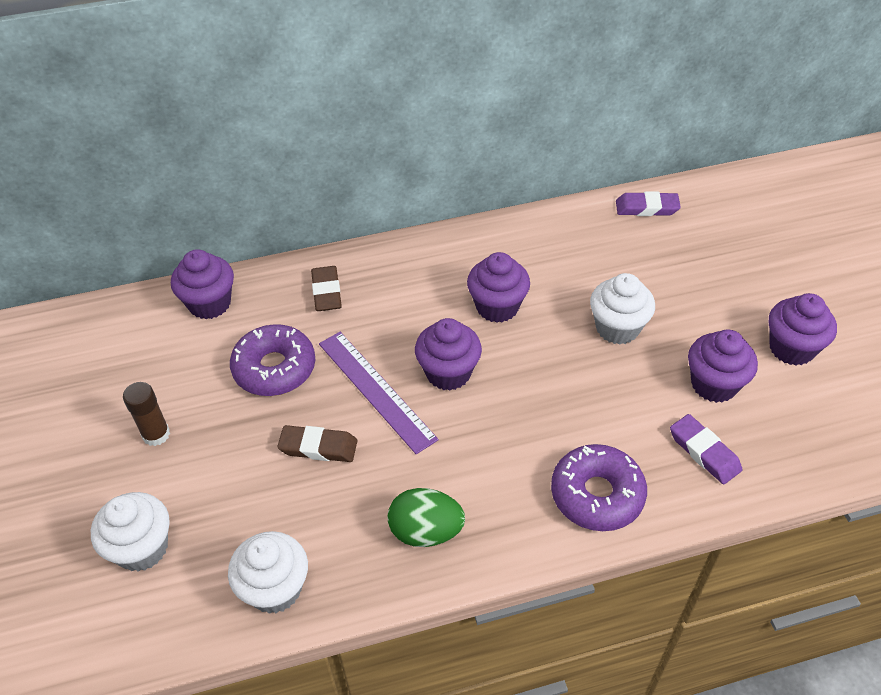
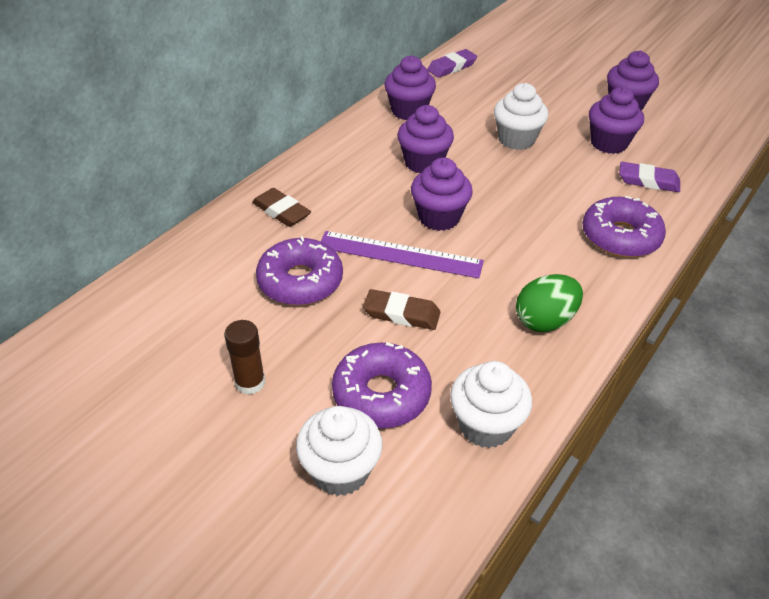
camera: 40 degrees left, 5 degrees down
purple cupcake [171,249,234,319] -> purple cupcake moved to [384,55,436,120]
brown eraser [277,425,357,462] -> brown eraser turned 45 degrees clockwise [363,289,440,330]
none -> purple donut [332,342,432,428]

